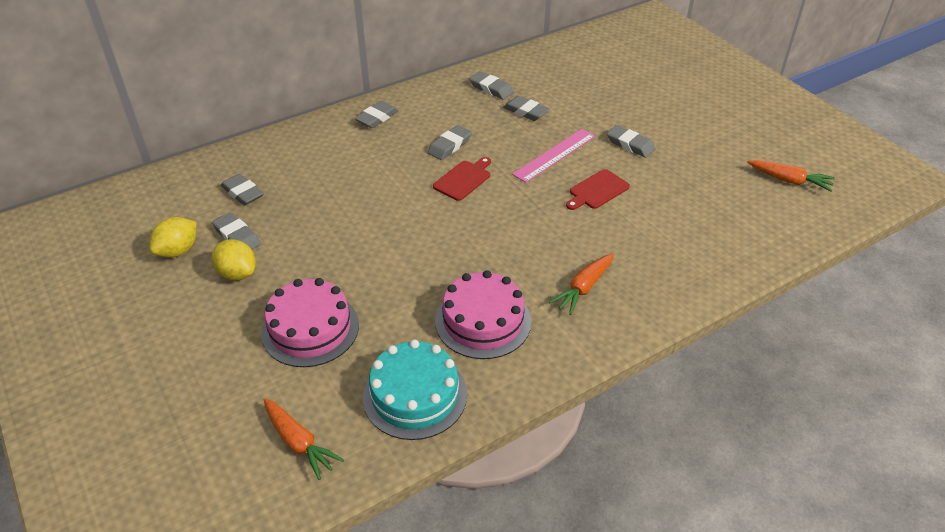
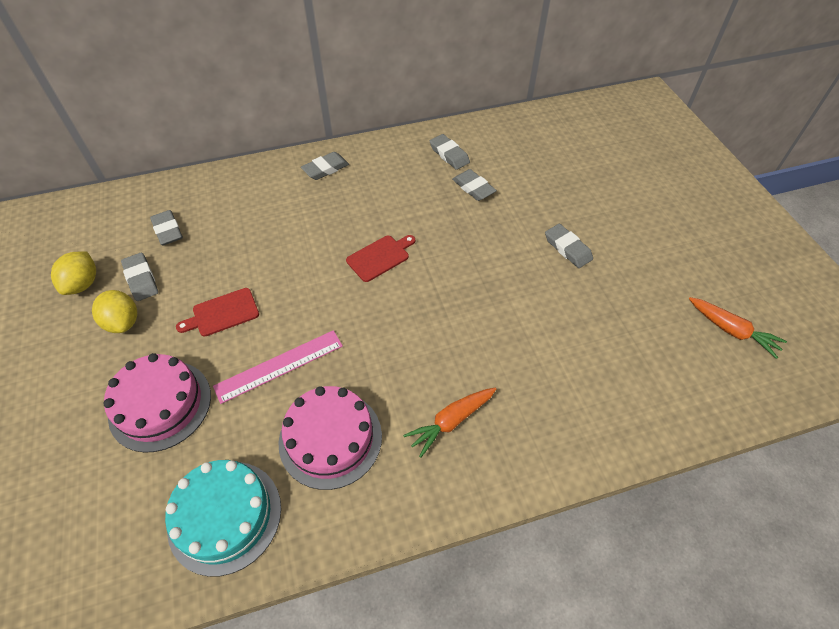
camera: 15 degrees right, 10 degrees up
yellow lemon [149,217,197,258] -> yellow lemon turned 45 degrees counterclockwise [51,251,96,295]
orange carrot [264,398,344,480] -> none
grey eraser [427,125,472,160] -> none
pink ruler [512,129,595,183] -> pink ruler moved to [213,330,343,404]
red cutting board [566,169,630,210] -> red cutting board moved to [176,288,259,336]

